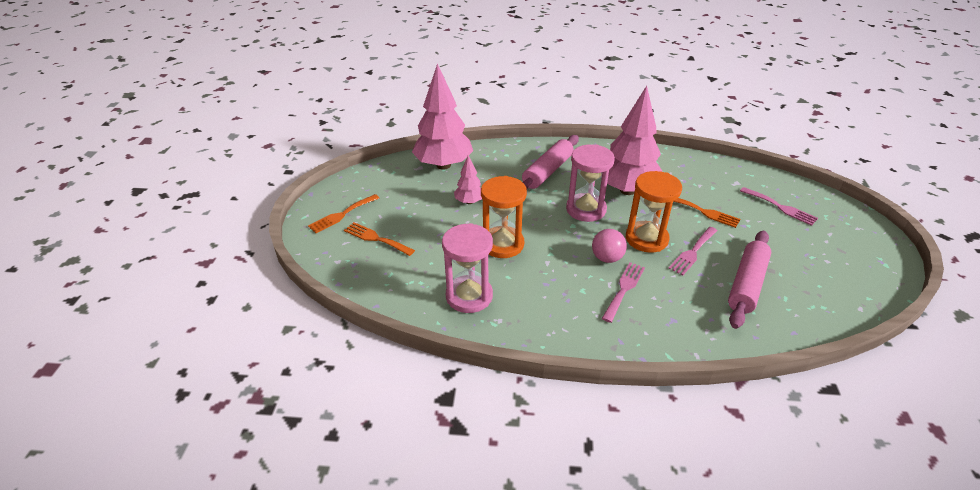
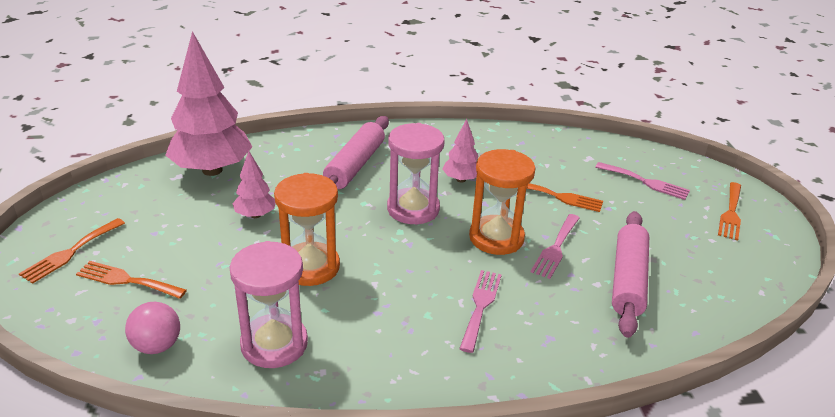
camera: 15 degrees left, 5 degrees down
pink ball [592,229,627,263] -> pink ball moved to [125,302,180,354]
pink tree [607,86,662,195] -> pink tree [442,119,479,183], size x0.48
none -> orange fork [718,182,741,240]

